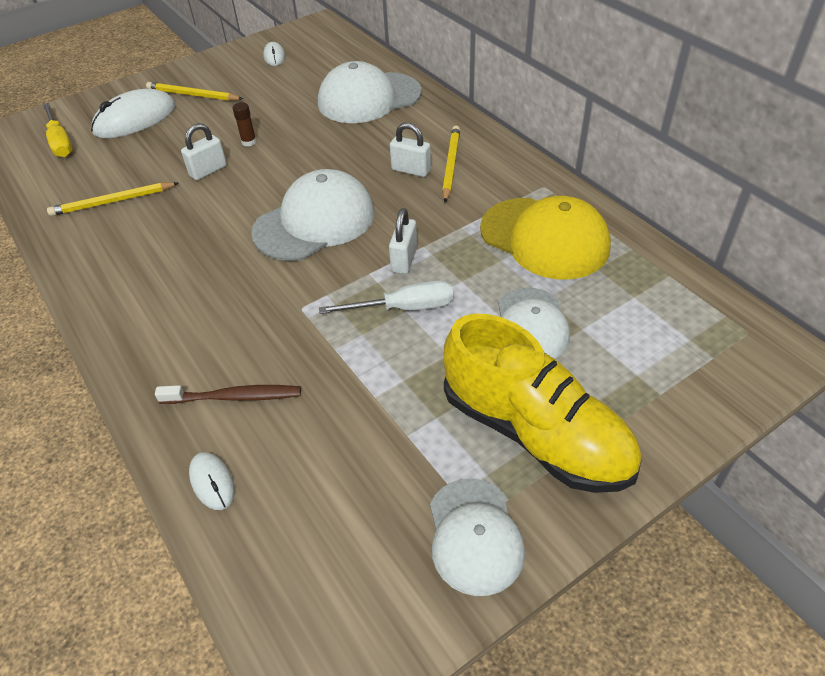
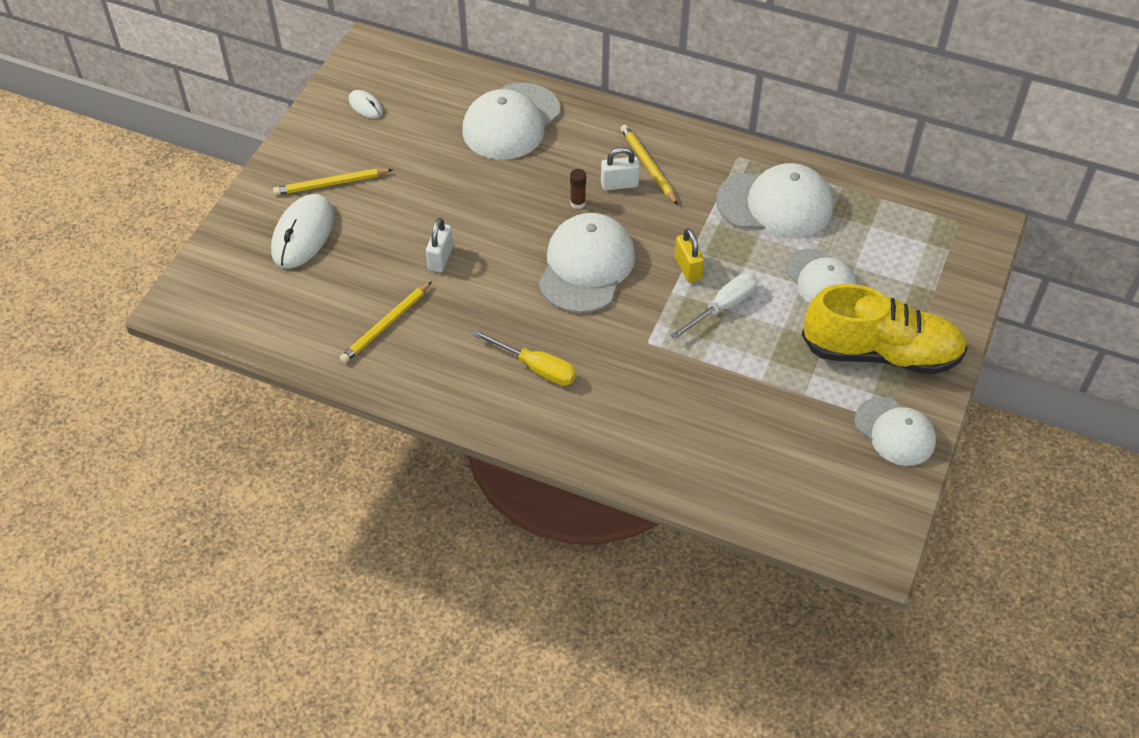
camera: 35 degrees left, 5 degrees up
yellow screwdriver [43,103,73,157] -> yellow screwdriver moved to [472,330,577,386]
brown toothbrush [155,385,301,404] -> none
white mouse [189,452,235,510] -> none
brown glue stick [232,102,257,147] -> brown glue stick moved to [570,169,586,209]
white padlock [389,208,417,274] -> yellow padlock [675,228,704,283]
yellow cap [480,196,611,280] -> white cap [716,163,833,238]

